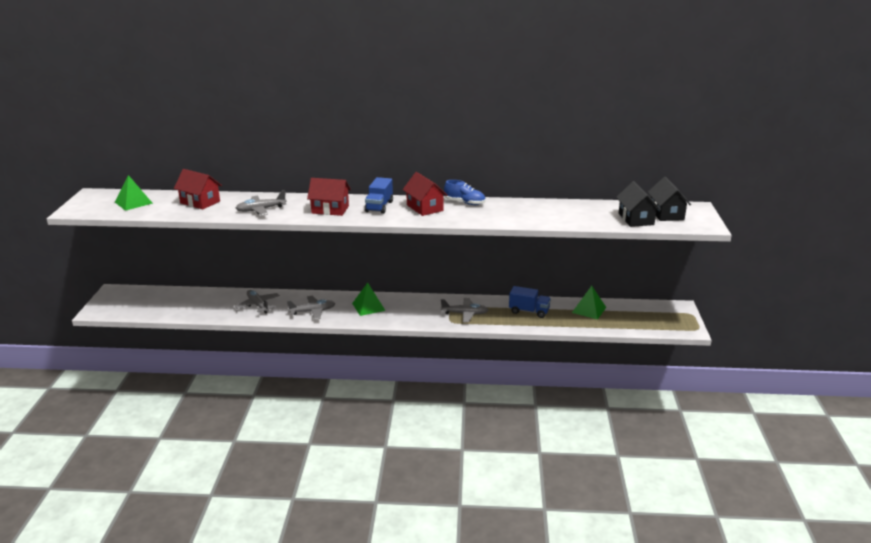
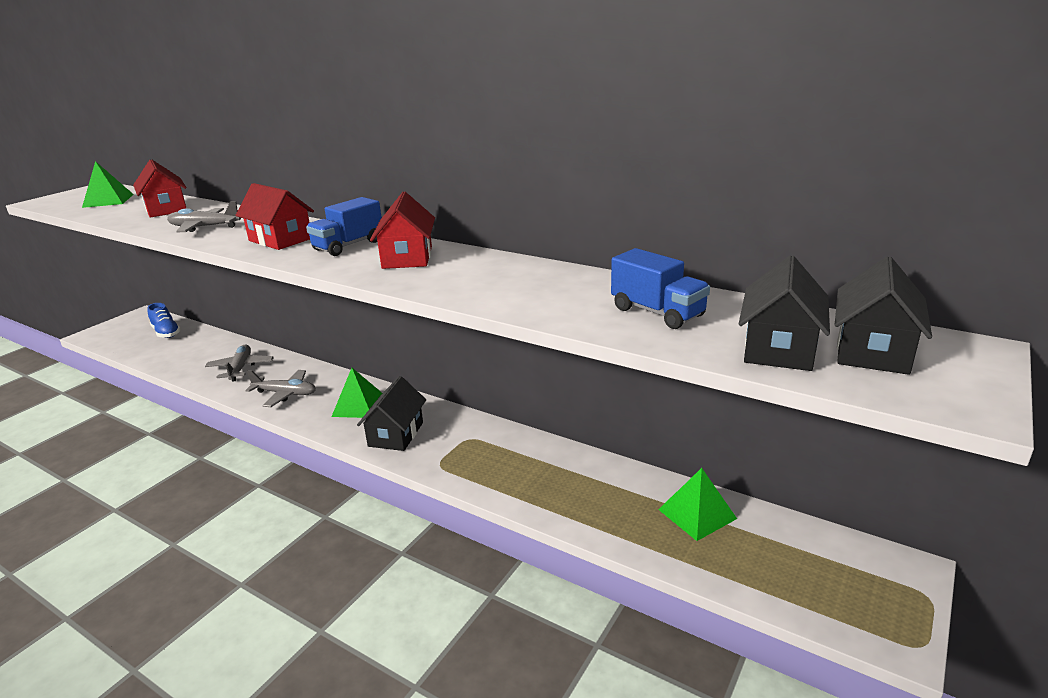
camera: 30 degrees right, 0 degrees up
grey plane [441,298,489,323] -> none
blue shoe [444,180,485,205] -> blue shoe moved to [147,303,181,338]
blue truck [509,286,551,318] -> blue truck moved to [611,248,710,329]
none -> black house [357,376,426,451]

